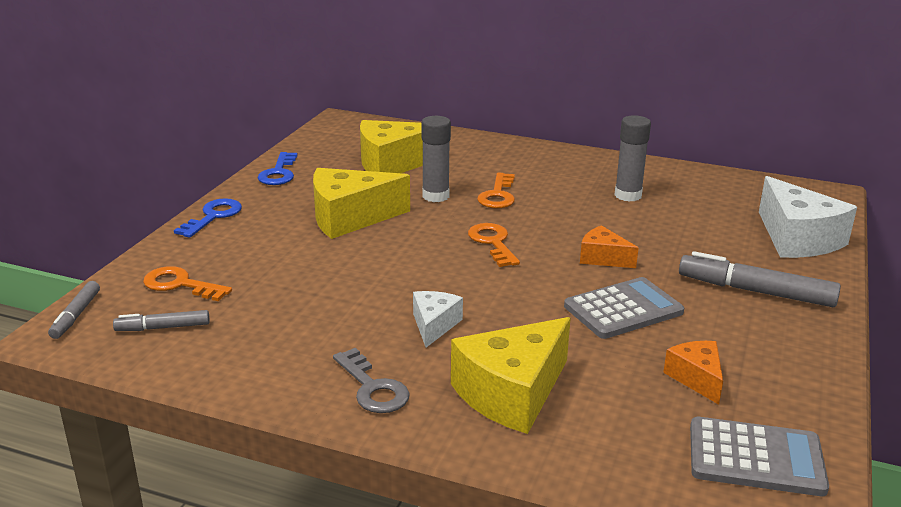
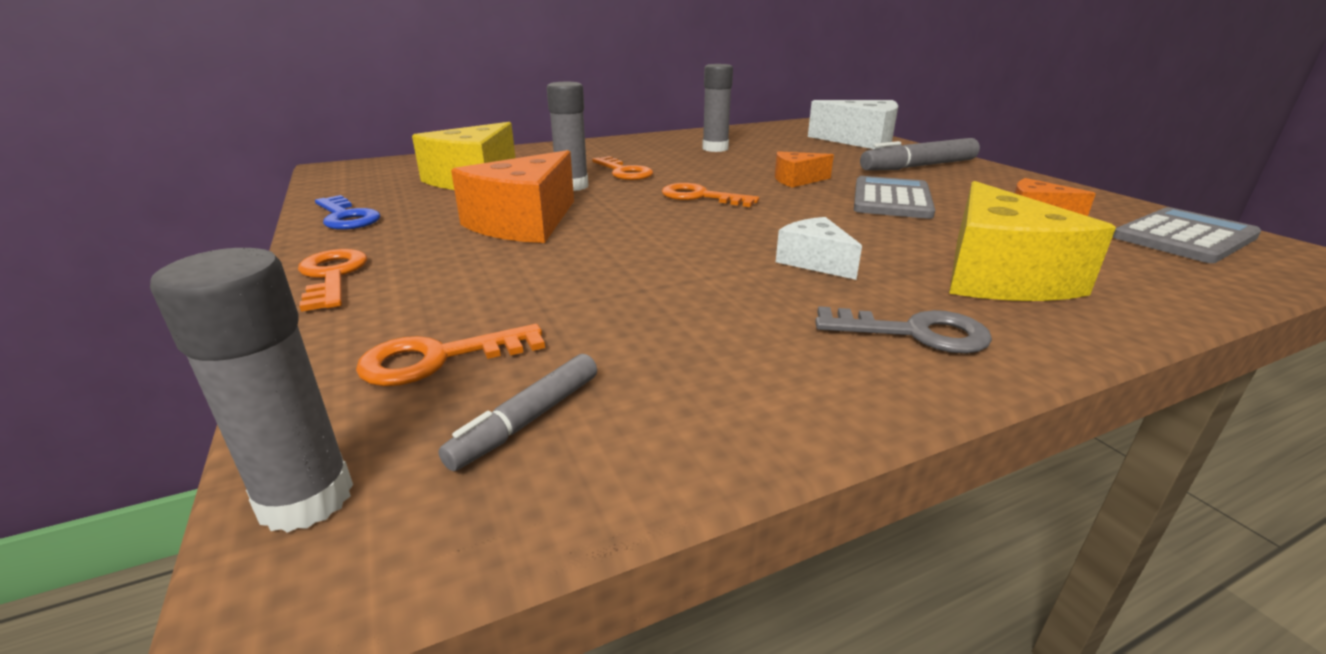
camera: 45 degrees left, 0 degrees up
grey marker [48,281,100,339] -> grey glue stick [150,248,353,533]
blue key [174,198,242,238] -> orange key [298,249,367,312]
yellow cheese [313,168,410,239] -> orange cheese [451,150,574,243]

